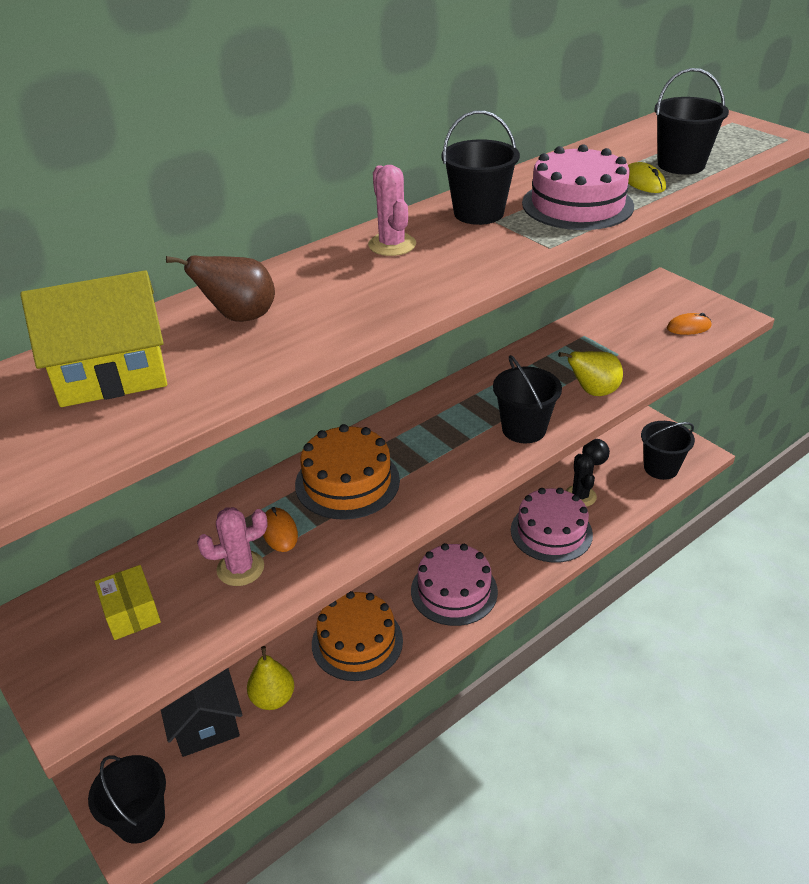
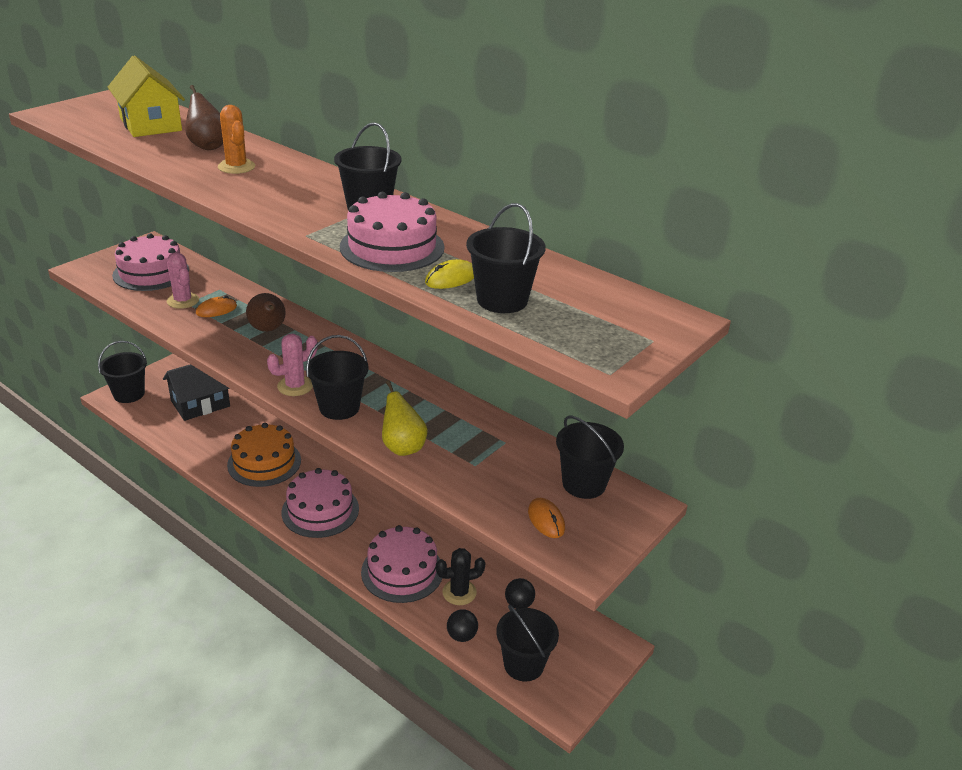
camera: 75 degrees right, 5 degrees down
yellow box [95,565,161,640] -> pink cake [112,234,189,291]
yellow pear [247,646,294,710] -> none
orange cake [295,424,400,520] -> brown pear [246,293,286,332]
pink cactus [368,165,416,256] -> pink cactus moved to [267,334,317,396]
none -> orange cactus [218,105,255,174]
none -> black ball [447,609,478,642]
none -> black bucket [556,416,624,499]

